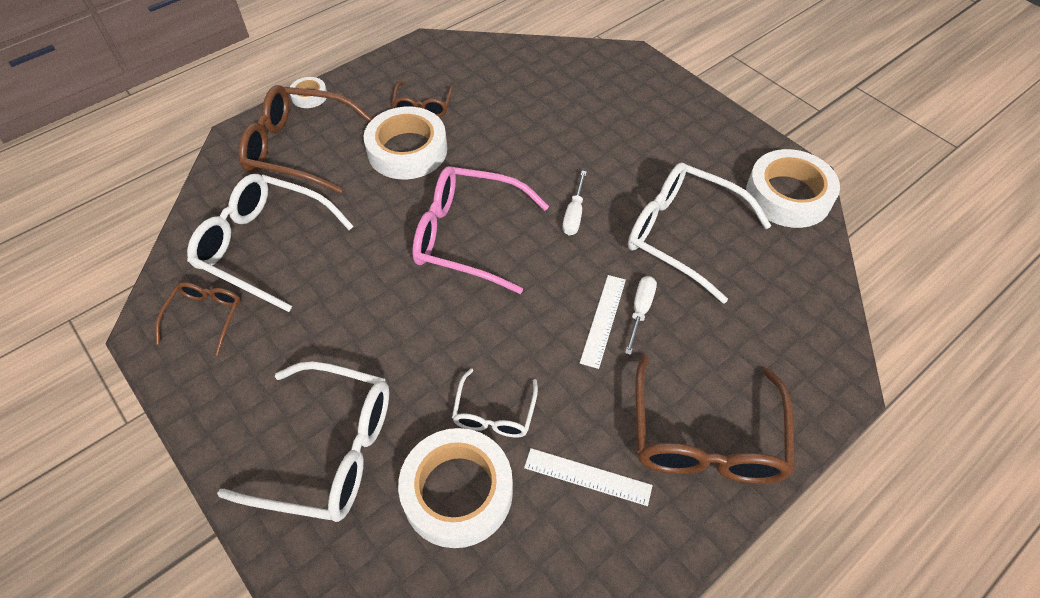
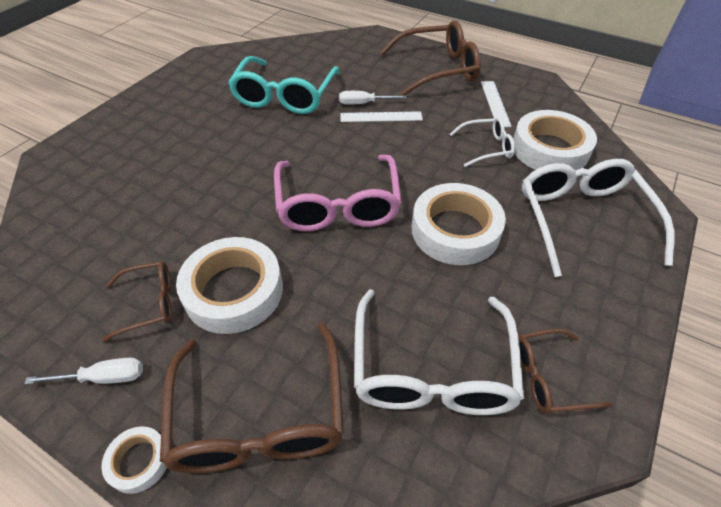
camera: 110 degrees left, 5 degrees down
white screwdriver [563,171,587,235] -> white screwdriver moved to [24,358,143,384]
white glasses [628,163,771,304] -> turquoise glasses [228,56,340,114]
white tape [746,149,840,228] -> white tape moved to [412,183,506,265]

